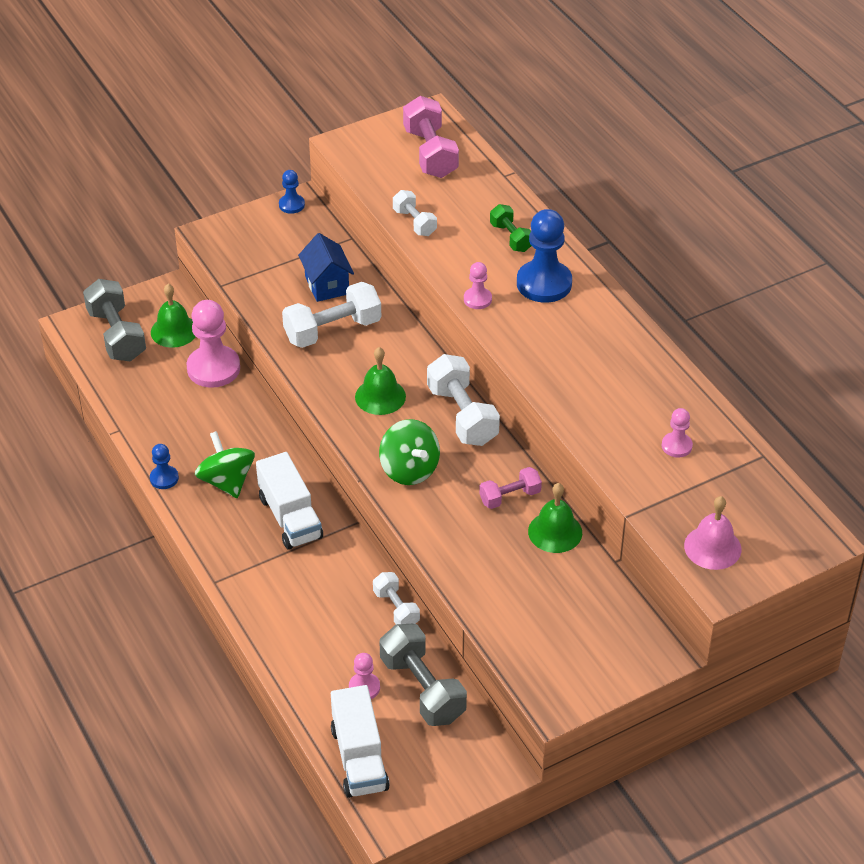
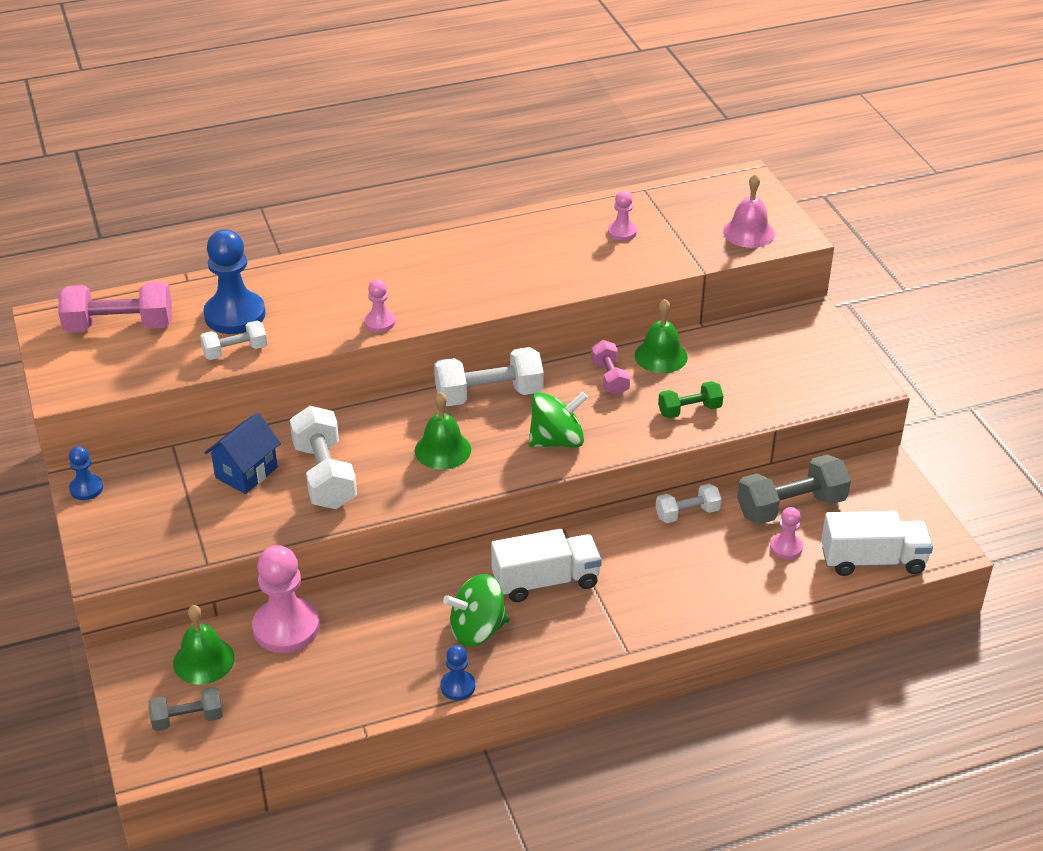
camera: 80 degrees left, 5 degrees down
grey dumbbell [83,279,146,361] -> grey dumbbell [148,687,223,731], size x0.58
blue house [298,233,354,302] -> blue house turned 45 degrees counterclockwise [205,413,281,494]
green dumbbell [490,204,531,252] -> green dumbbell moved to [658,381,723,418]
blue pawn [517,209,572,303] -> blue pawn moved to [203,229,266,334]

